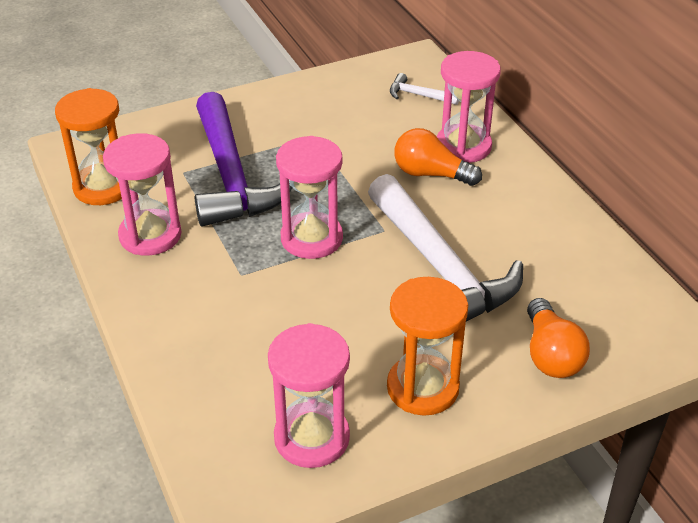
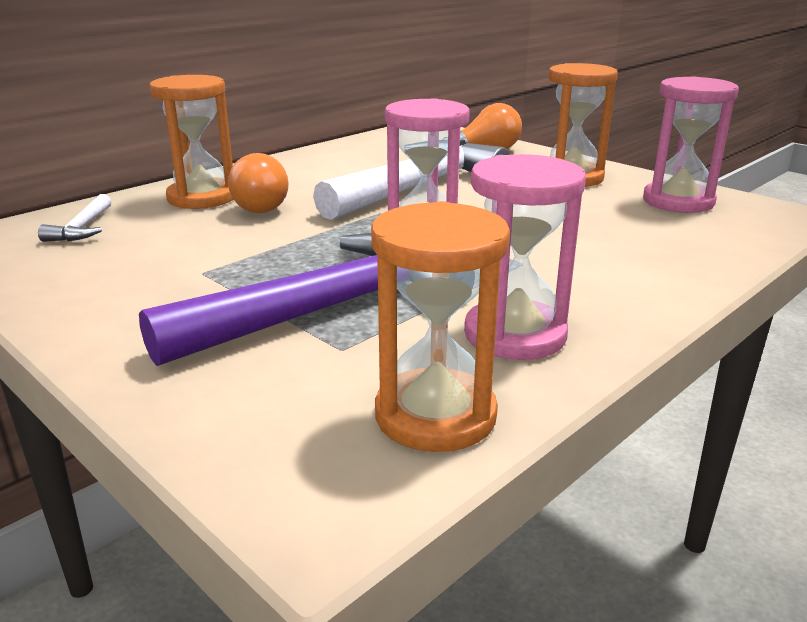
camera: 110 degrees left, 15 degrees down
pink hourglass [436,51,501,163] -> orange hourglass [149,75,233,209]

